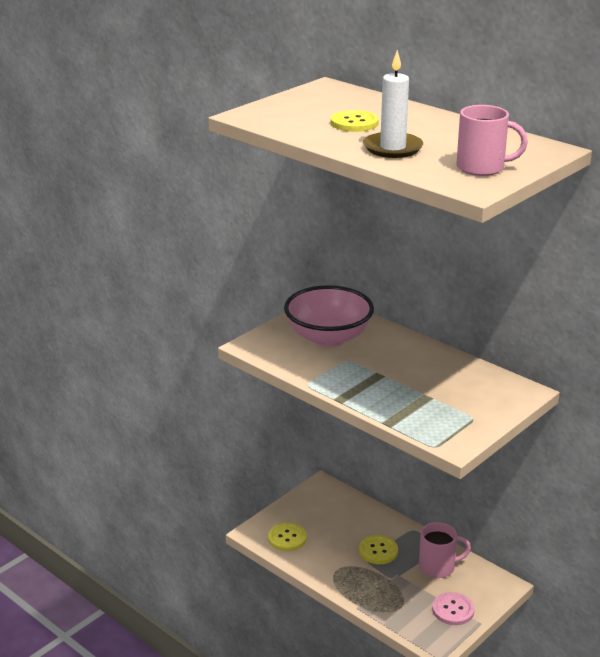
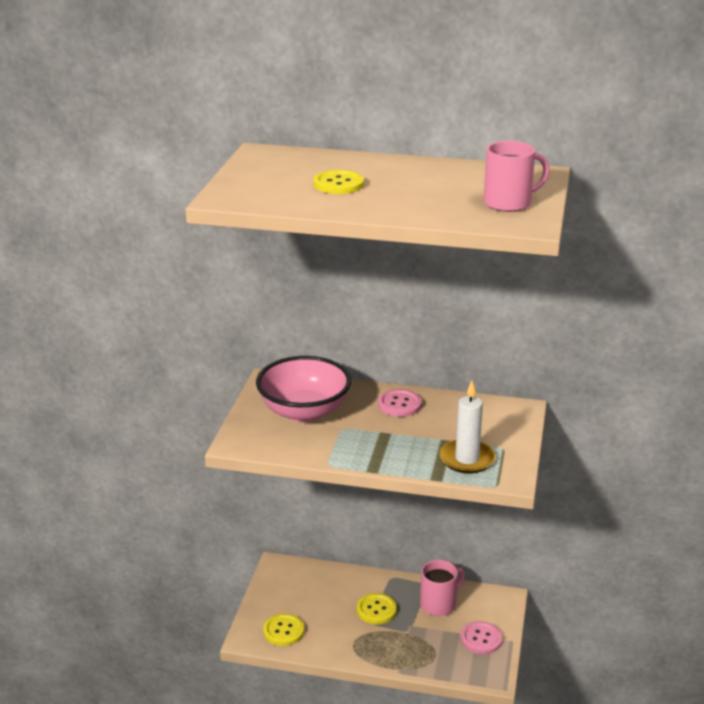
camera: 30 degrees left, 0 degrees up
white candle [363,50,423,158] -> white candle moved to [439,381,496,474]
none -> pink button [378,389,422,417]

